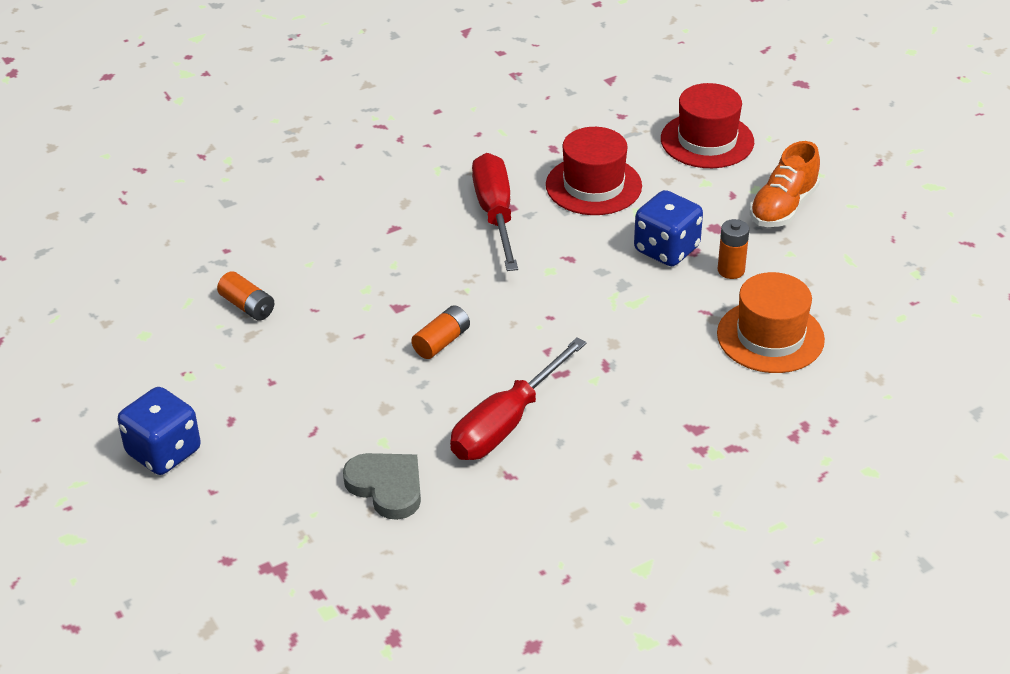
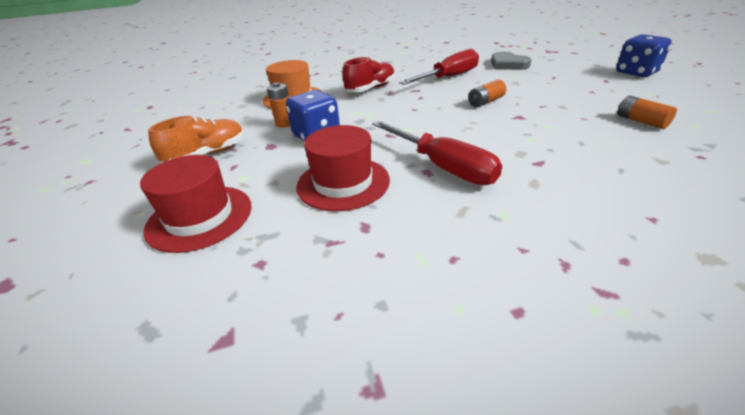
camera: 165 degrees left, 5 degrees down
red screwdriver [472,153,518,271] -> red screwdriver turned 45 degrees counterclockwise [372,121,502,185]
none -> red shoe [342,57,395,92]

